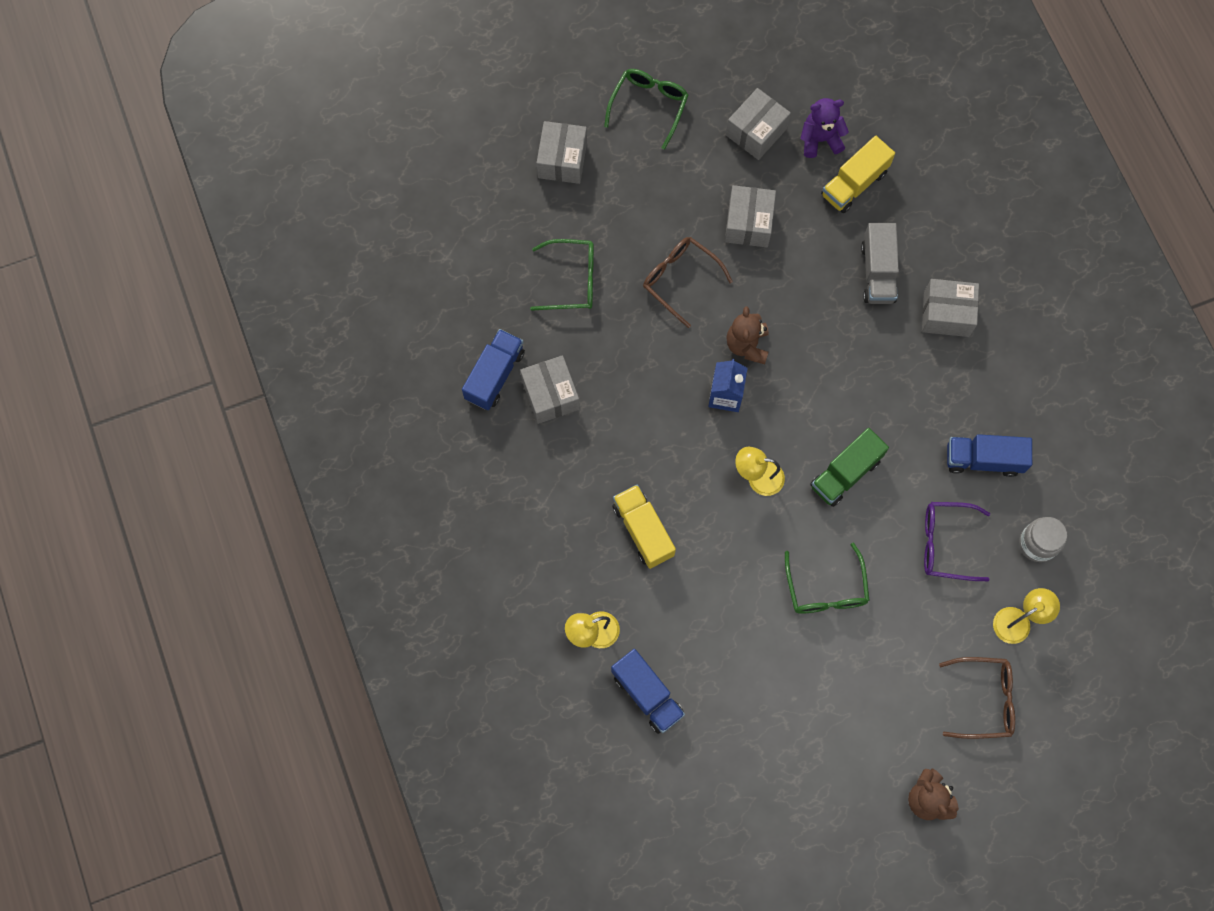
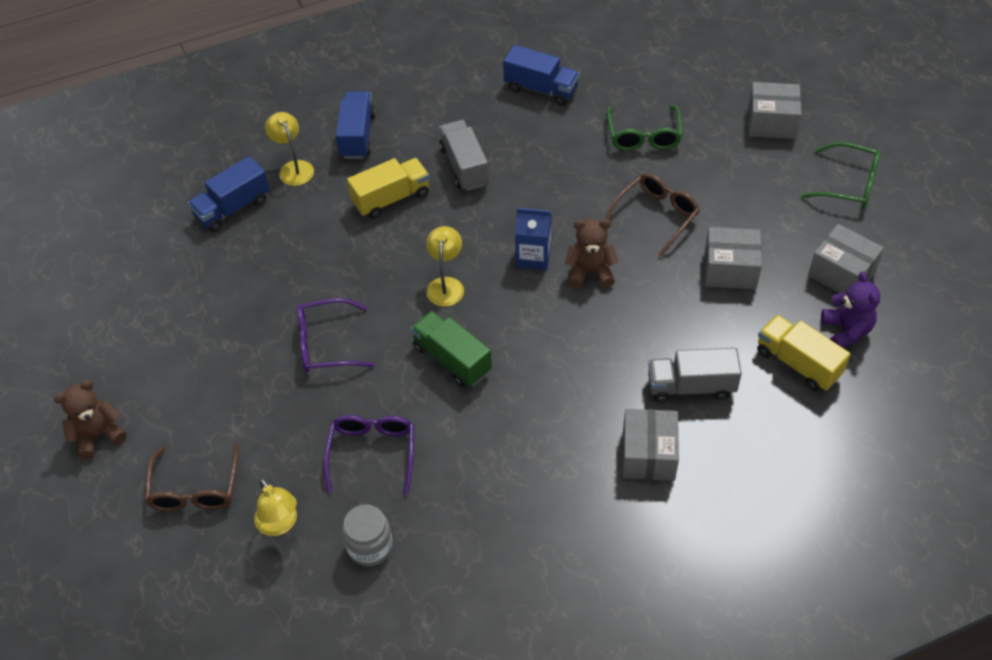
camera: 90 degrees right, 20 degrees down
grey box [520,355,580,424] -> none
green glasses [785,543,870,614] -> purple glasses [297,298,375,372]
blue truck [947,434,1032,477] -> blue truck moved to [336,91,376,159]
none -> grey truck [439,120,489,191]

